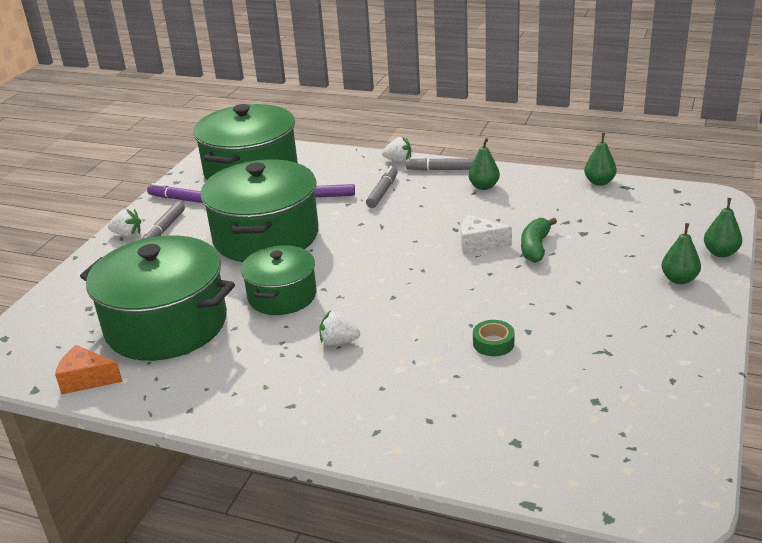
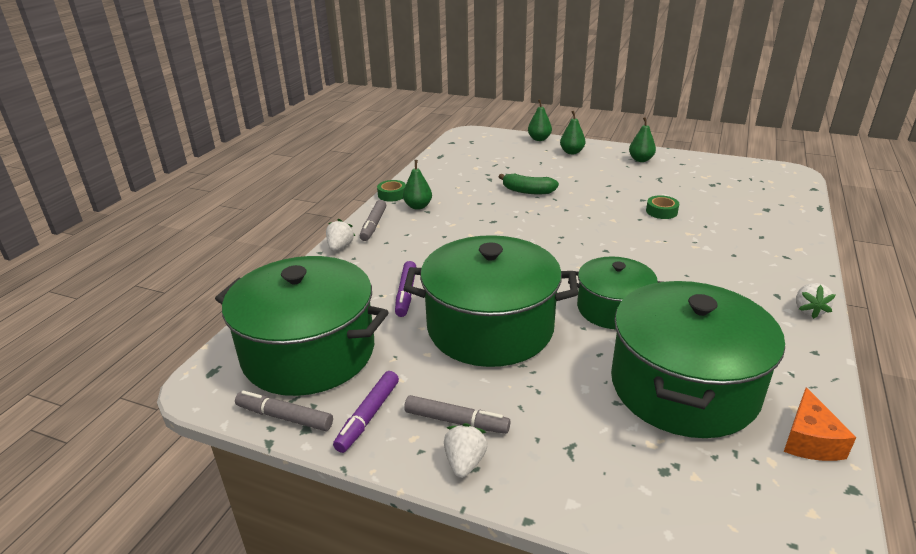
camera: 90 degrees left, 0 degrees up
white strawberry [320,310,360,345] -> white strawberry moved to [796,283,836,319]
grey marker [366,166,398,208] -> grey marker moved to [235,391,333,431]
white cheese [461,215,512,254] -> none
green pear [584,133,617,186] -> green pear moved to [629,117,656,162]
none -> green tape [377,180,406,202]

